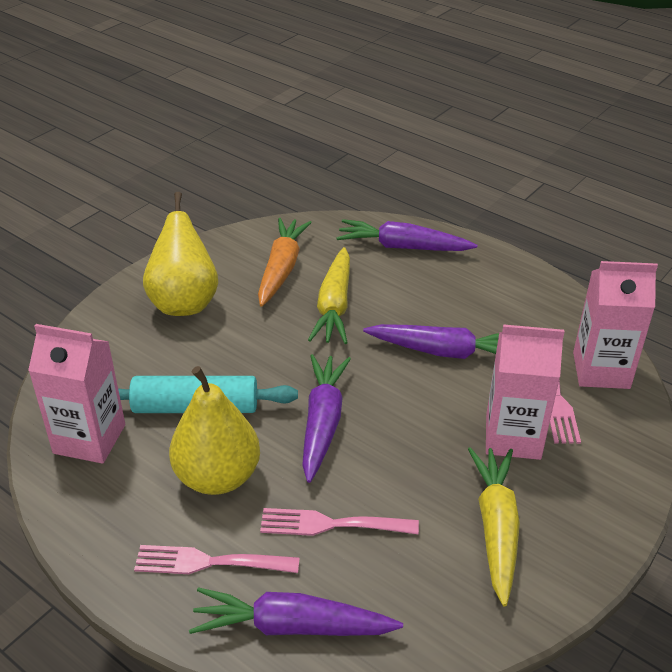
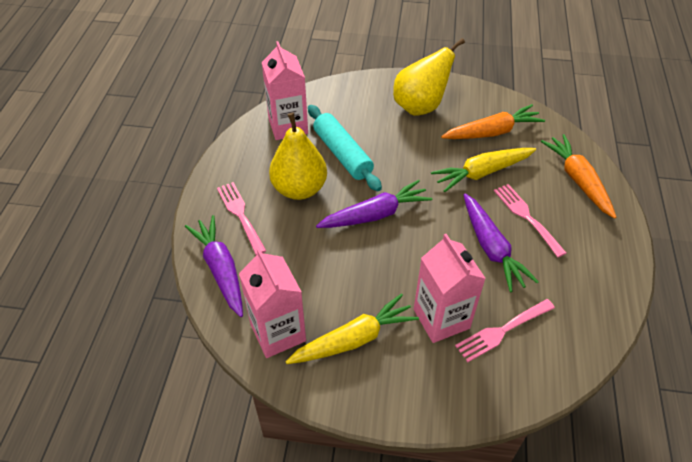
camera: 60 degrees right, 10 degrees up
pink fork [260,508,419,536] -> pink fork moved to [494,184,566,257]
purple carrot [336,219,477,251] -> orange carrot [541,134,616,219]
pink carton [573,261,658,389] -> pink carton moved to [239,248,306,358]

